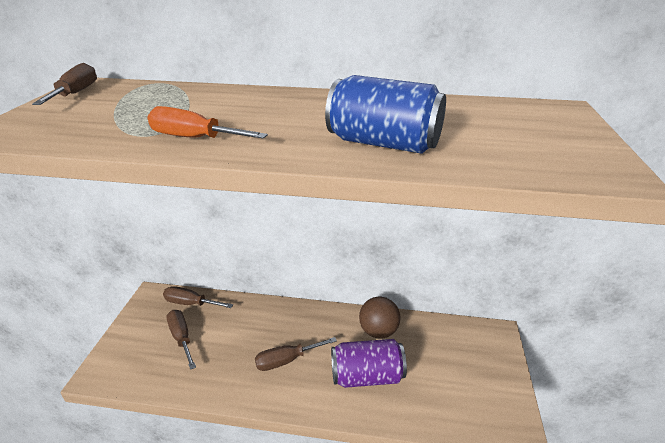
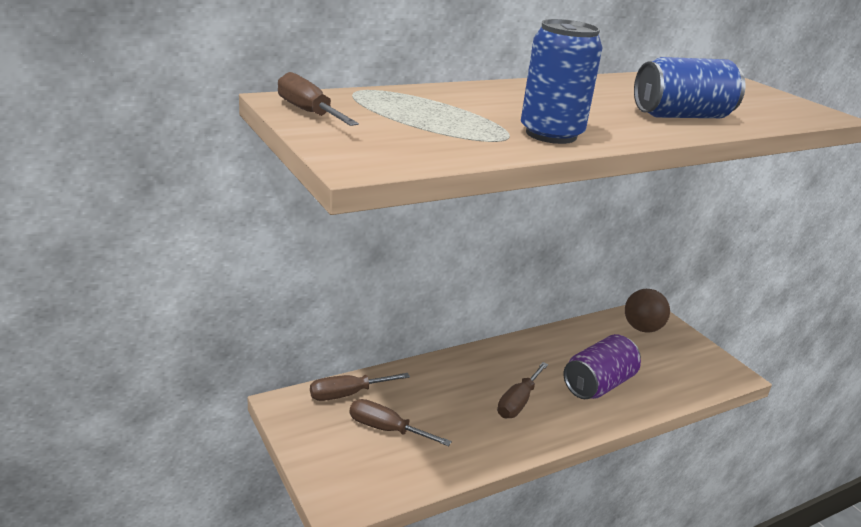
camera: 40 degrees left, 5 degrees down
orange screwdriver [147,106,268,139] -> blue can [521,19,603,144]
brown ball [359,296,401,339] -> brown ball moved to [625,289,670,332]

